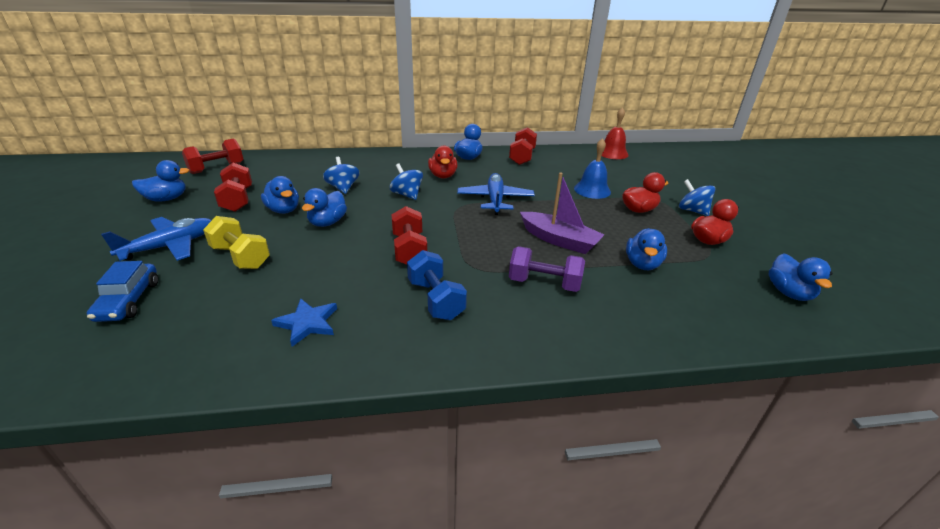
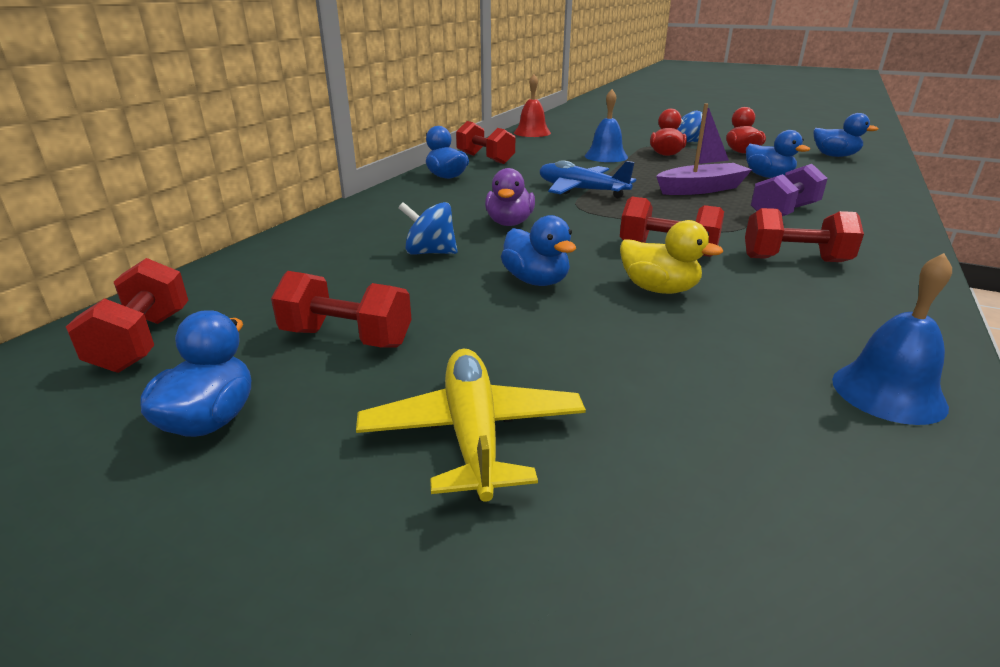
camera: 55 degrees left, 5 degrees down
blue car [87,261,158,322] -> none
blue plane [101,217,212,261] -> yellow plane [356,349,586,502]
yellow dumbbell [203,216,270,269] -> none
blue duck [261,176,299,214] -> none
blue star [271,298,337,347] -> none
blue spinning top [390,163,423,200] -> purple duck [485,168,535,226]
blue dumbbell [407,250,467,320] -> red dumbbell [745,208,864,262]
red duck [428,146,458,178] -> none
none -> yellow duck [620,220,723,294]
none -> blue bell [832,253,952,425]

